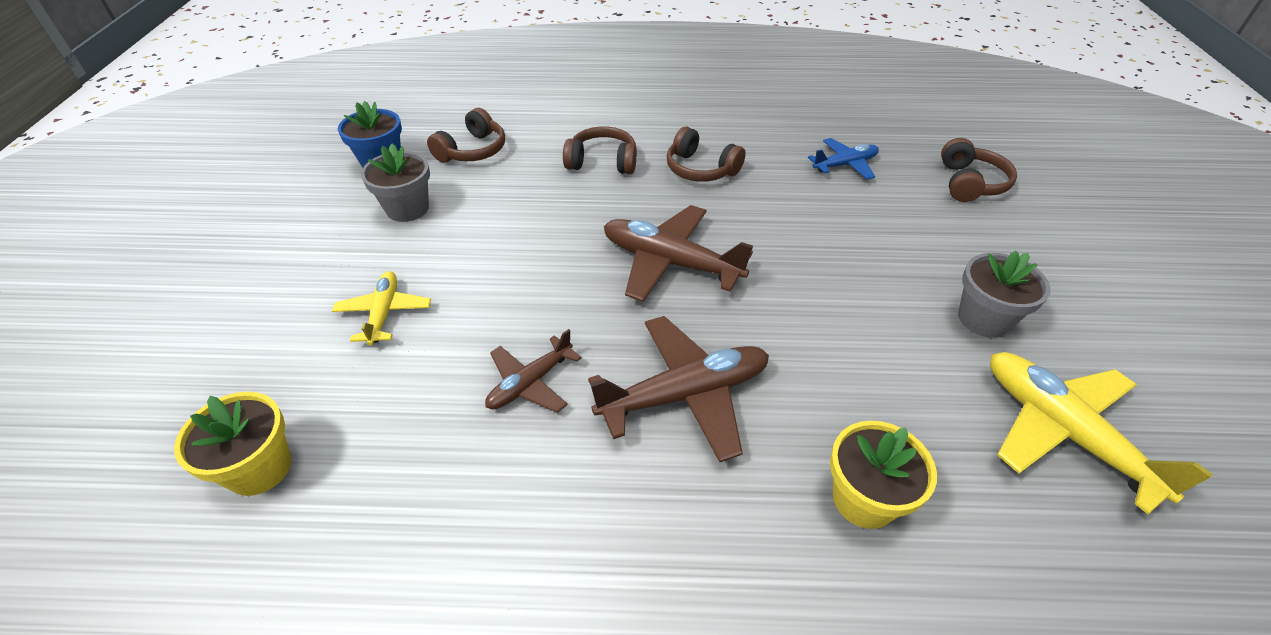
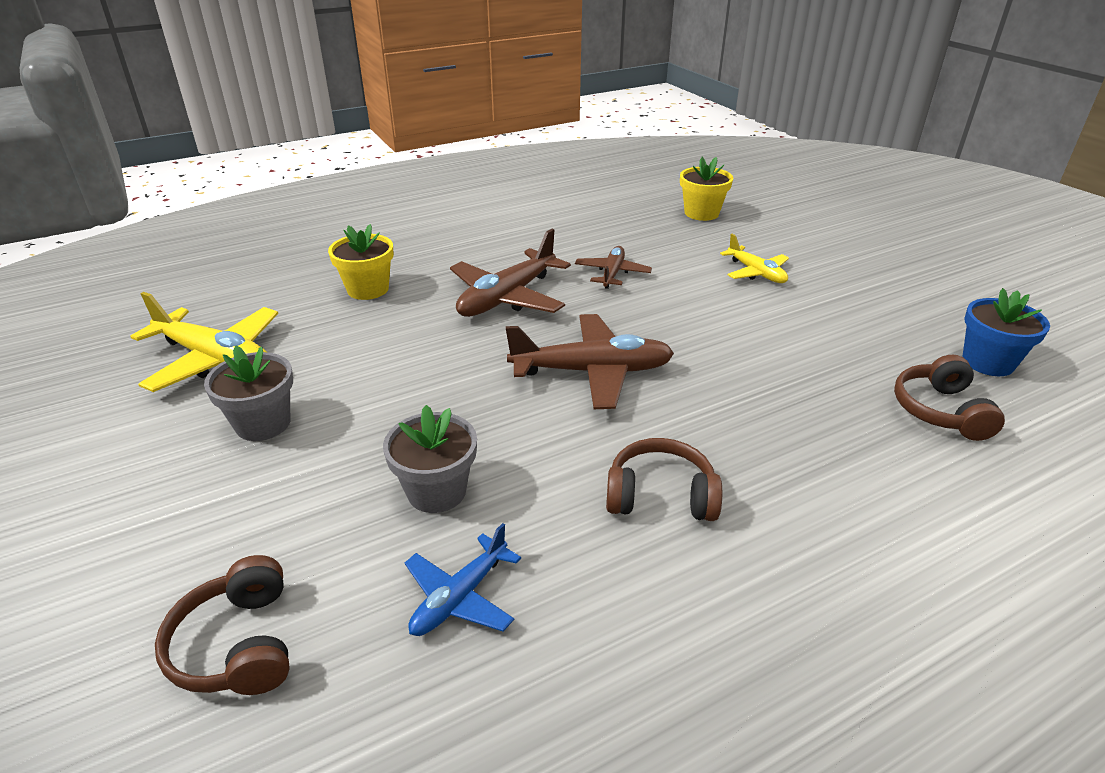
camera: 150 degrees right, 10 degrees down
grey flower pot [361,144,430,222] -> grey flower pot moved to [383,405,477,513]
brown headphones [563,127,637,174] -> none

